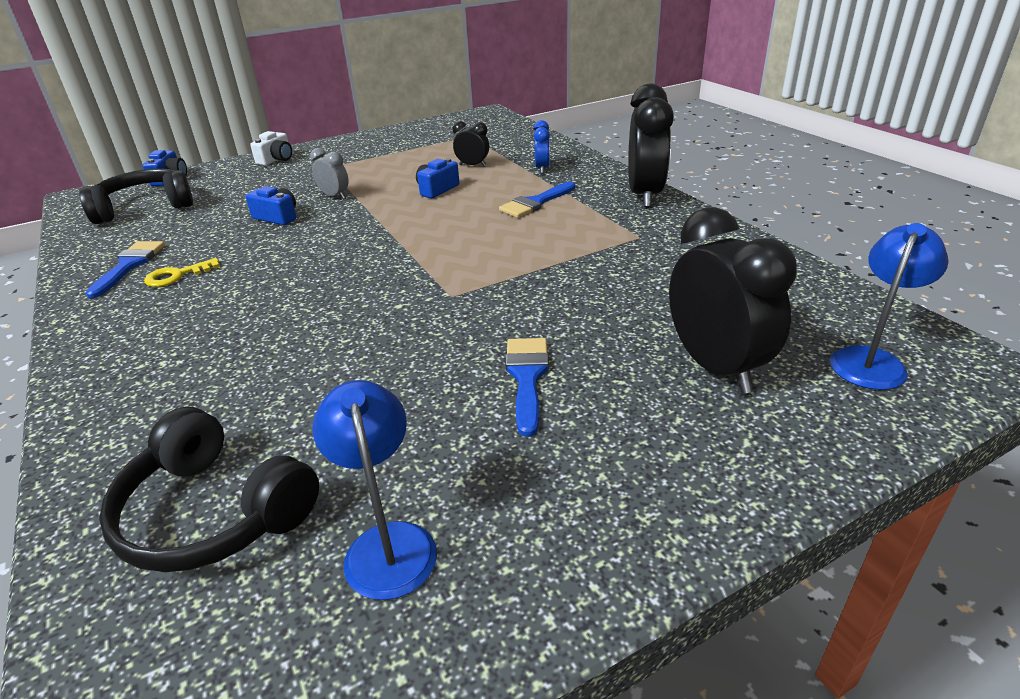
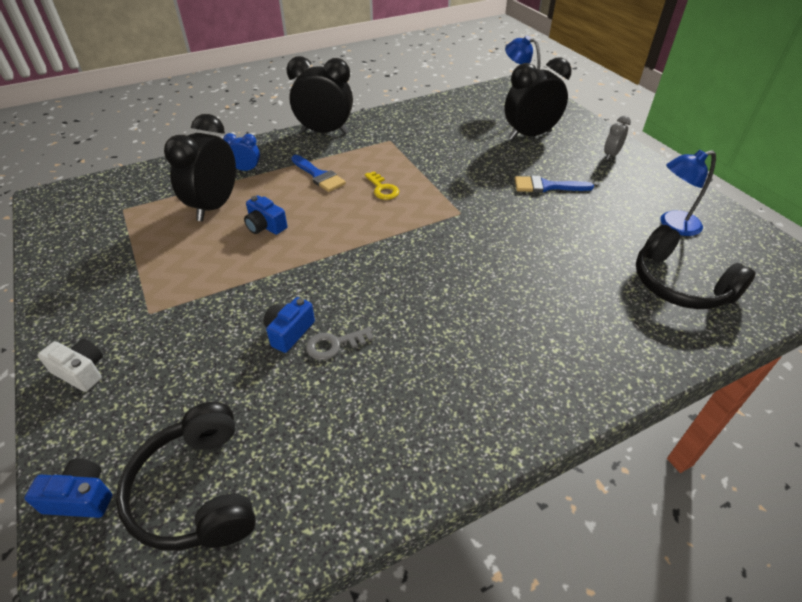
camera: 90 degrees left, 10 degrees up
blue brush [86,241,165,298] -> none
black headphones [99,407,319,572] -> black headphones turned 105 degrees clockwise [636,225,756,309]
yellow key [144,258,220,287] -> yellow key moved to [365,171,399,200]
grey clock [310,148,349,199] -> grey clock moved to [604,116,631,160]
black clock [452,121,489,167] -> black clock [164,114,236,221], size x2.04
none -> grey key [306,327,374,360]

